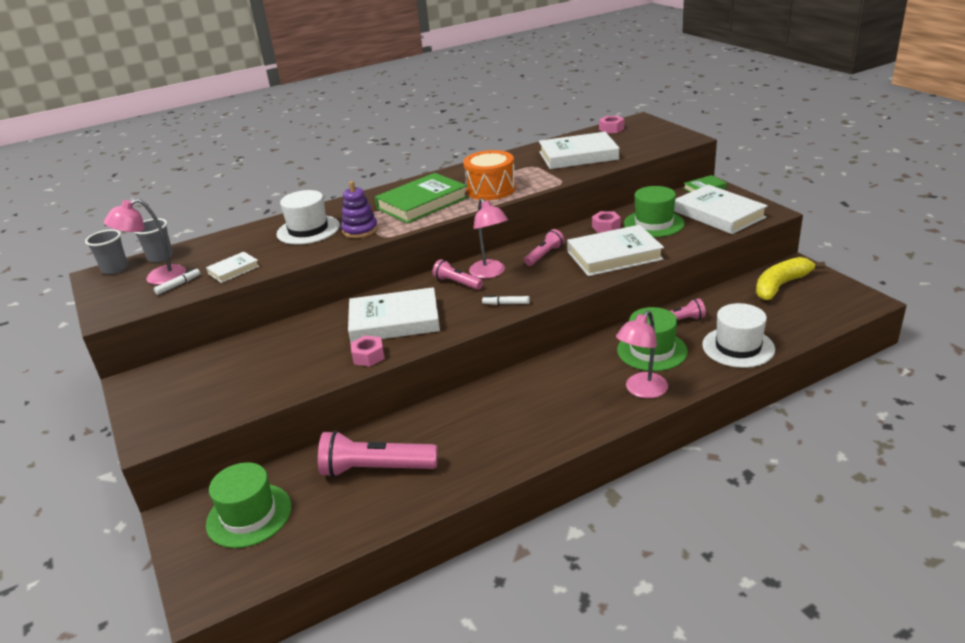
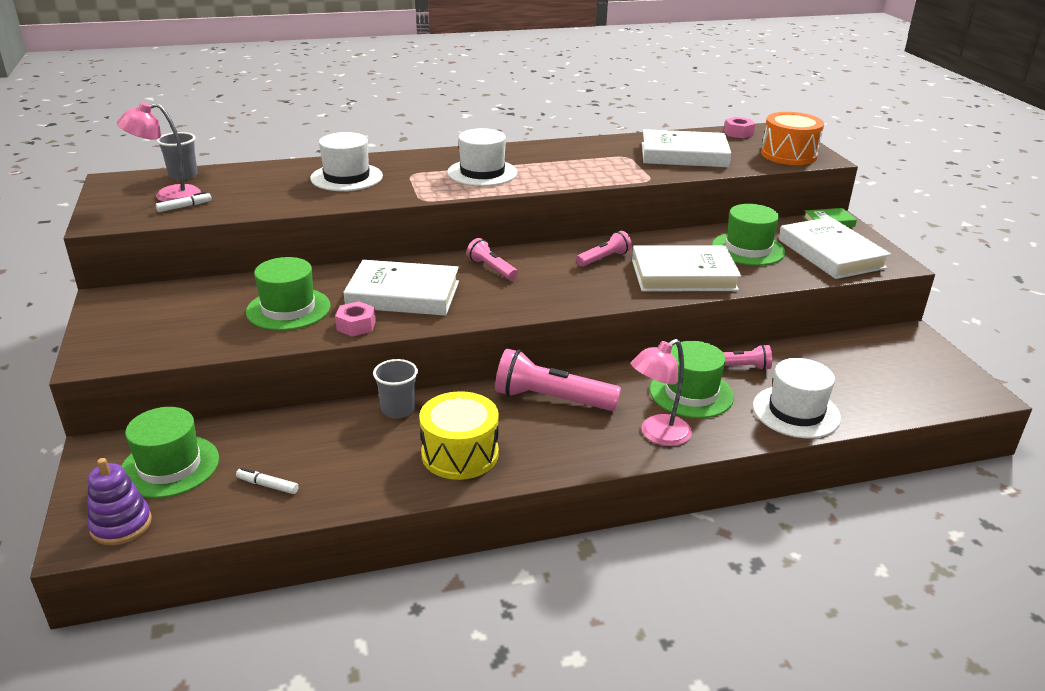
camera: 10 degrees right, 0 degrees up
grey cup [85,229,128,274] -> grey cup moved to [373,359,418,418]
white book [206,252,260,283] -> none
pink flashlight [318,430,438,477] -> pink flashlight moved to [495,349,621,411]
purple stacking toy [341,181,378,238] -> purple stacking toy moved to [87,458,152,545]
green book [375,173,468,224] -> white hat [447,128,518,186]
orange drum [463,150,516,200] -> orange drum moved to [761,112,824,165]
pink lamp [469,198,508,279] -> none
white marker [482,295,530,305] -> white marker moved to [236,468,299,494]
pink nut [592,211,621,233] -> none
yellow banana [756,257,826,300] -> none
none -> green hat [246,257,331,331]
none -> yellow drum [419,391,499,480]

